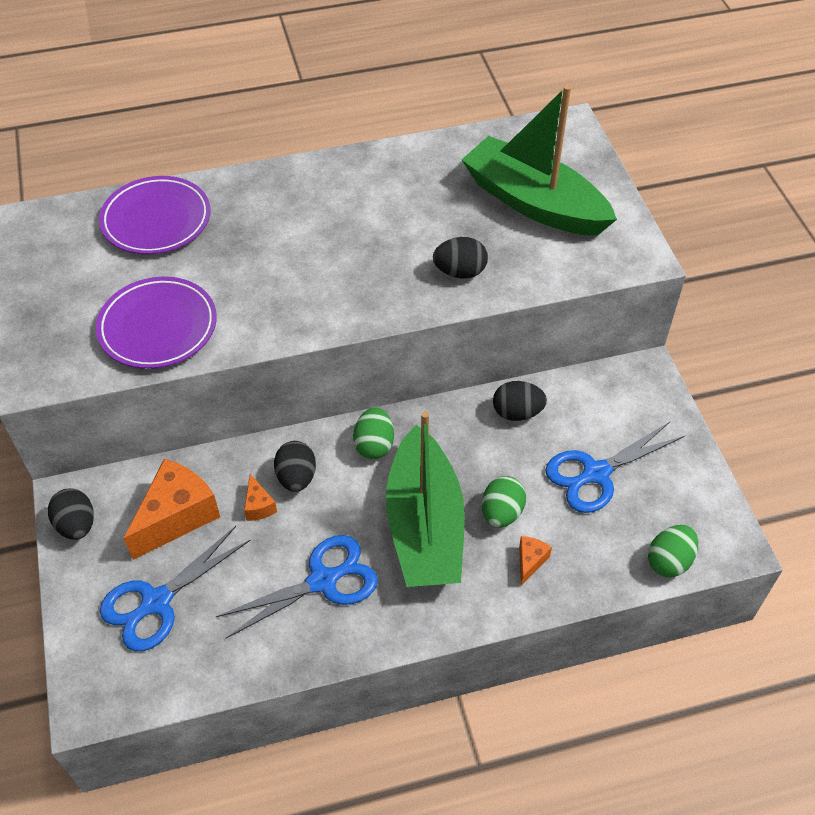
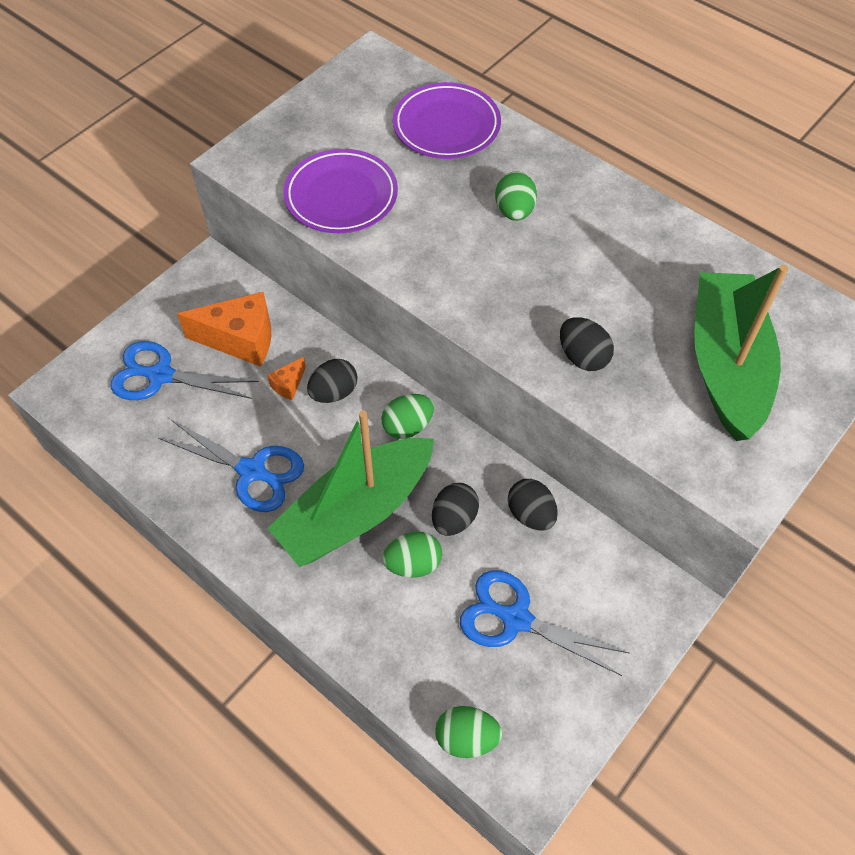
camera: 55 degrees right, 5 degrees up
black egg [48,488,94,540] -> black egg moved to [432,483,479,536]
orange cheese [519,536,552,586] -> none
none -> green egg [495,171,537,221]

